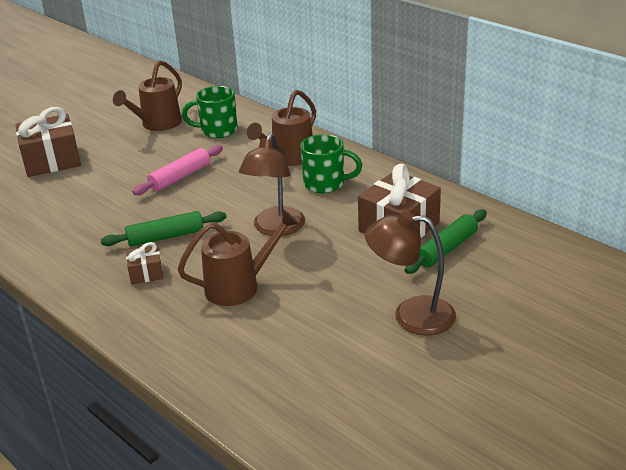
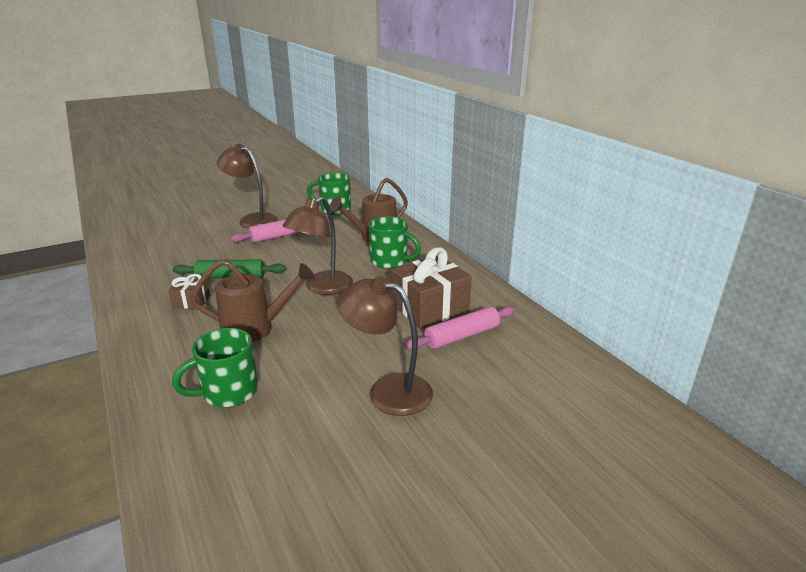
camera: 15 degrees right, 5 degrees down
brown gift [15,107,81,177] -> none
brown watering can [113,60,182,131] -> none
green rolling pin [405,209,487,274] -> pink rolling pin [404,306,516,351]
none -> green mug [172,328,258,407]
none -> brown lamp [217,144,278,228]

